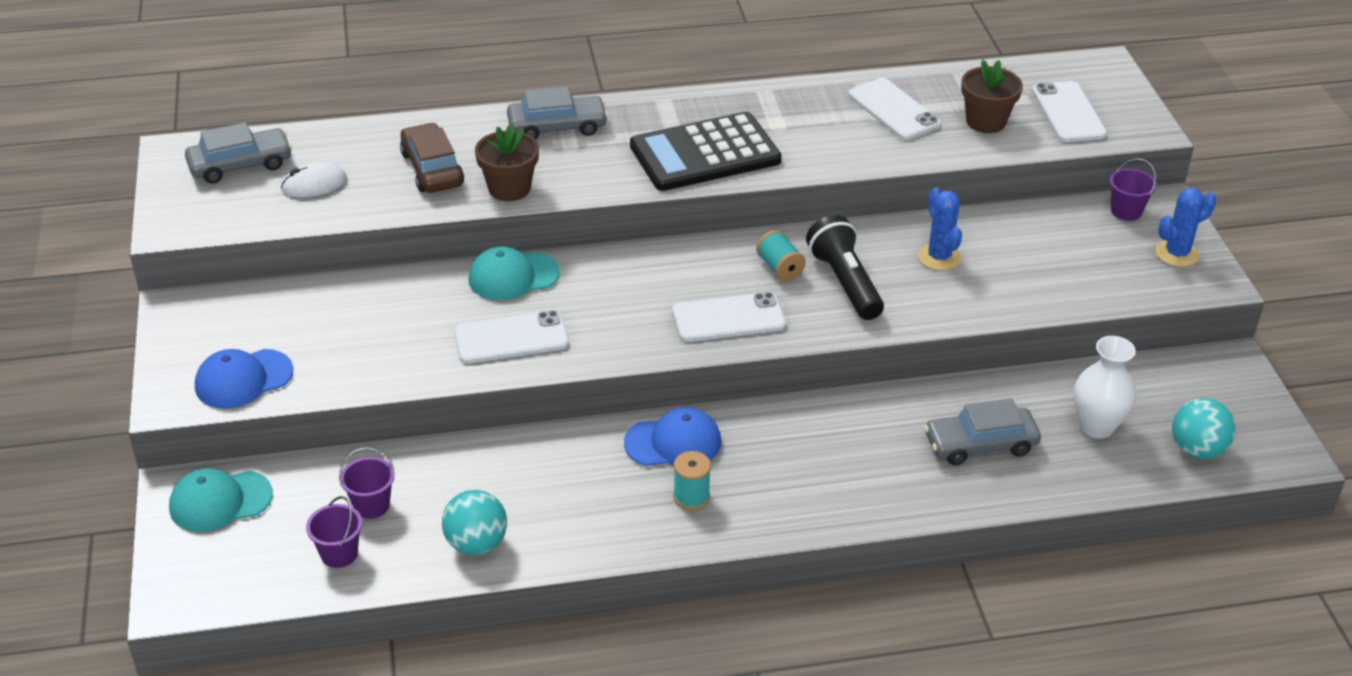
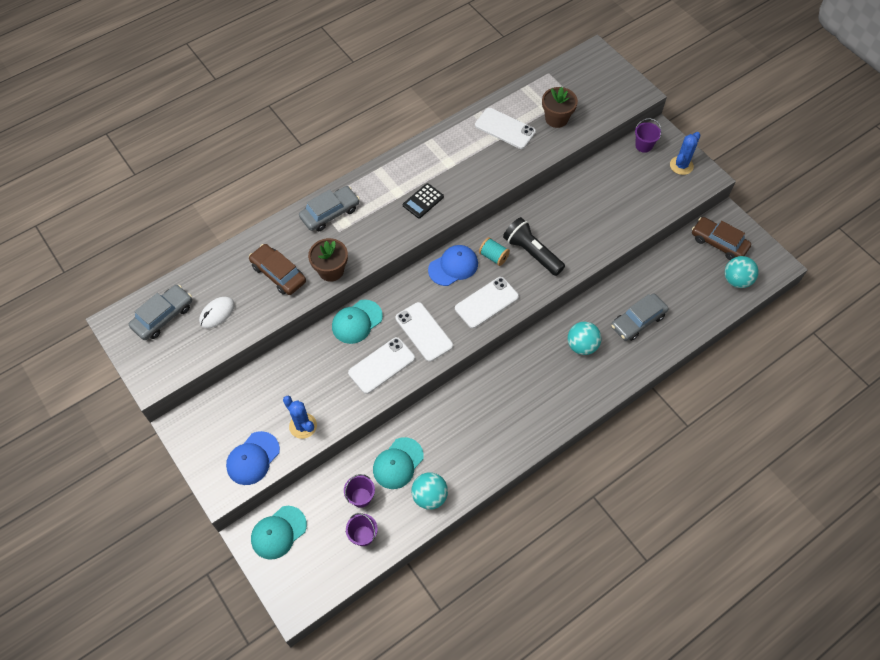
camera: 25 degrees left, 20 degrees up
blue cap [624,407,721,466] -> blue cap moved to [428,245,478,286]
black calculator [630,112,782,191] -> black calculator [403,183,444,218], size x0.47
turquoise spool [673,451,711,510] -> none
blue cactus [918,188,962,270] -> blue cactus moved to [283,396,317,439]
white phone [1032,81,1107,142] -> white phone moved to [395,302,453,362]
white vase [1074,336,1136,438] -> none
none -> turquoise cap [373,437,424,489]
none -> turquoise ball [568,322,602,355]
none -> brown car [692,217,751,260]

